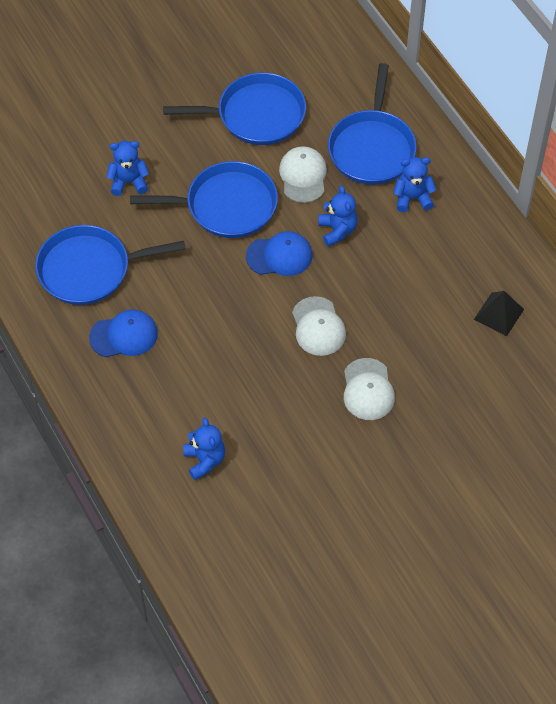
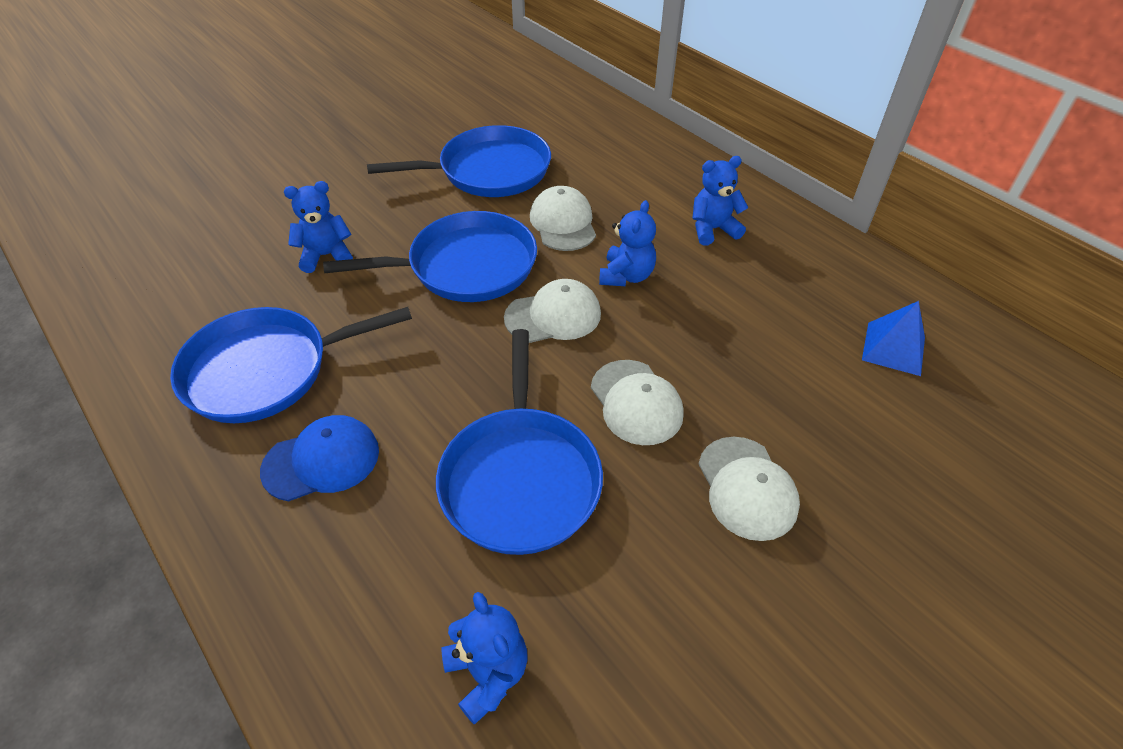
camera: 10 degrees left, 10 degrees down
blue cap [246,231,312,276] -> white cap [504,279,601,343]
blue teddy bear [318,185,358,247] -> blue teddy bear turned 45 degrees clockwise [599,200,656,286]
blue pan [328,63,416,185] -> blue pan moved to [436,329,603,555]
black pyramid [474,291,524,336] -> blue pyramid [862,301,925,376]

